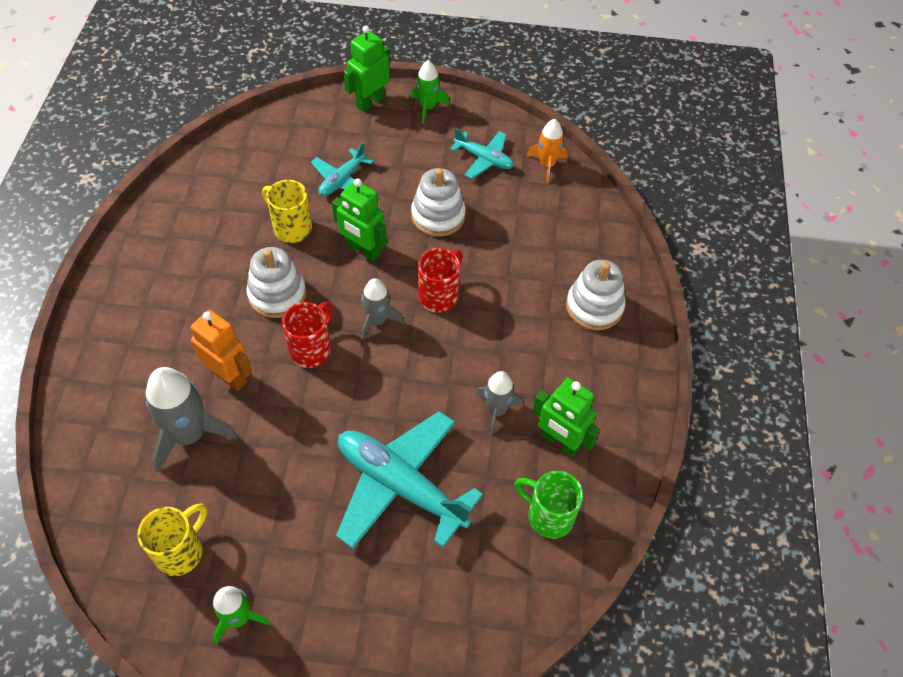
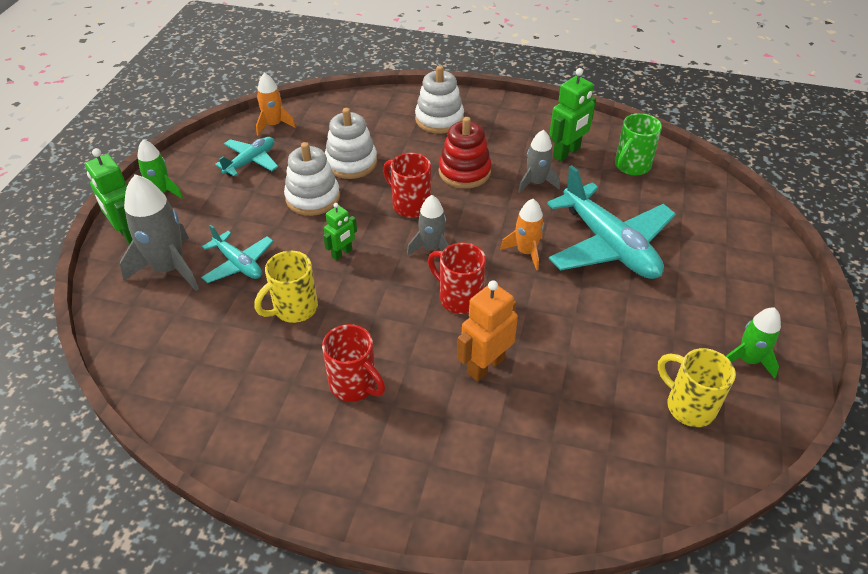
camera: 80 degrees left, 10 degrees down
grey rocket [146,367,238,473] -> grey rocket moved to [120,174,199,291]
white stacking toy [247,247,306,318] -> white stacking toy moved to [325,108,377,179]
green robot [332,179,387,262] -> green robot [323,203,357,260], size x0.61
turquoise plane [336,411,483,548] -> turquoise plane turned 75 degrees counterclockwise [547,165,676,279]
none -> red mug [322,324,385,402]
none -> red stacking toy [439,117,492,189]
none -> orange rocket [500,199,544,270]

